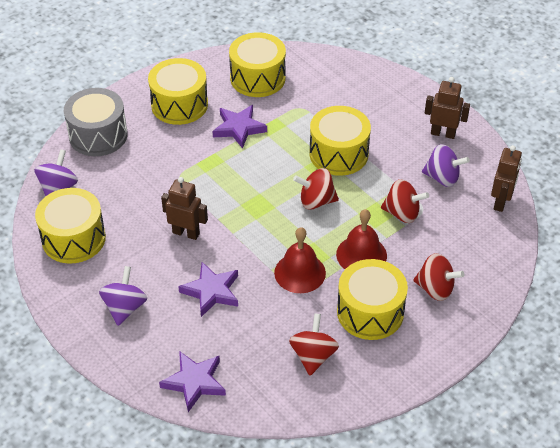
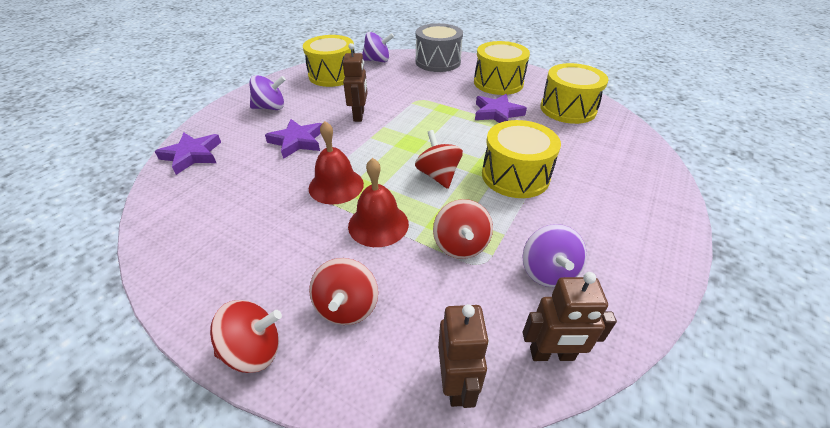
camera: 70 degrees right, 5 degrees down
red spinning top [289,313,339,376] -> red spinning top moved to [210,300,282,373]
yellow drum [337,259,408,340] -> none
brown robot [425,77,470,139] -> brown robot moved to [438,304,489,408]

